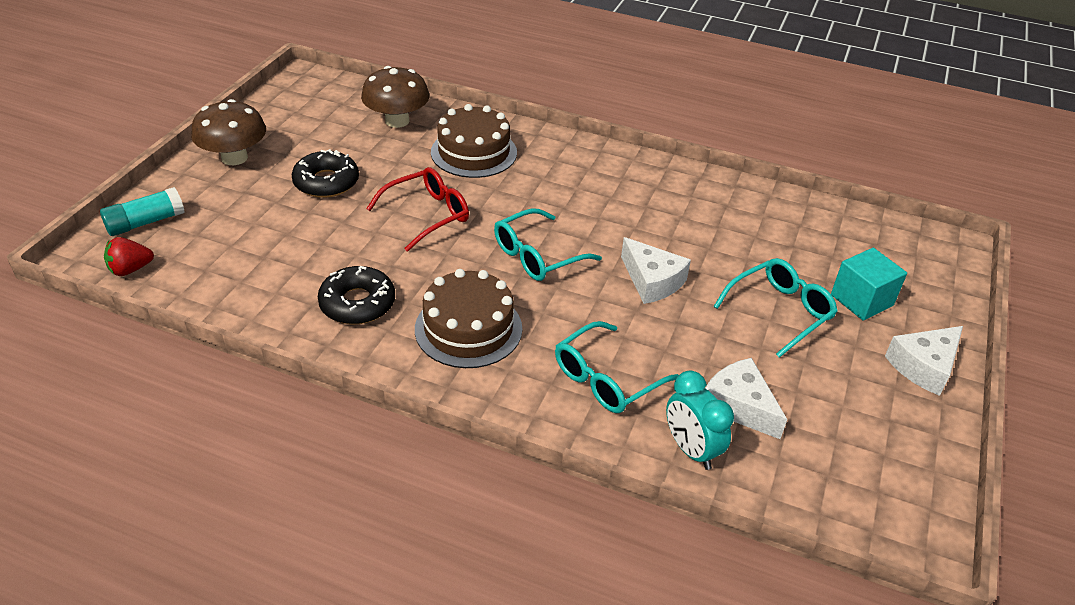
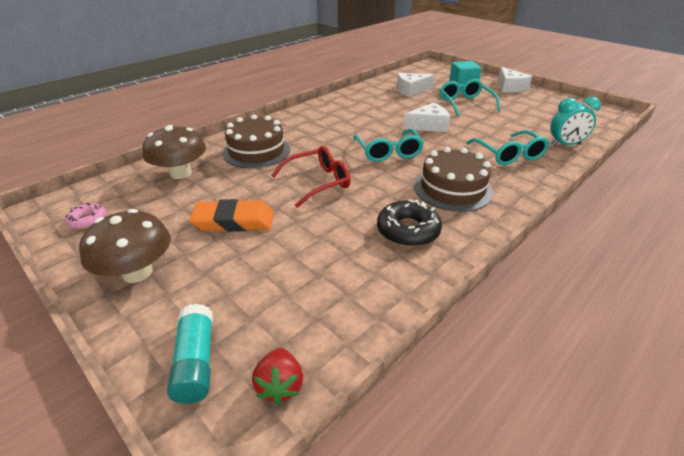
camera: 65 degrees left, 5 degrees down
black donut [292,149,359,198] -> orange eraser [189,199,274,232]
red glasses [366,167,469,252] -> red glasses turned 75 degrees clockwise [271,146,351,208]
white cheese [705,358,787,439] -> white cheese moved to [397,73,434,97]
none -> pink donut [65,202,106,229]

